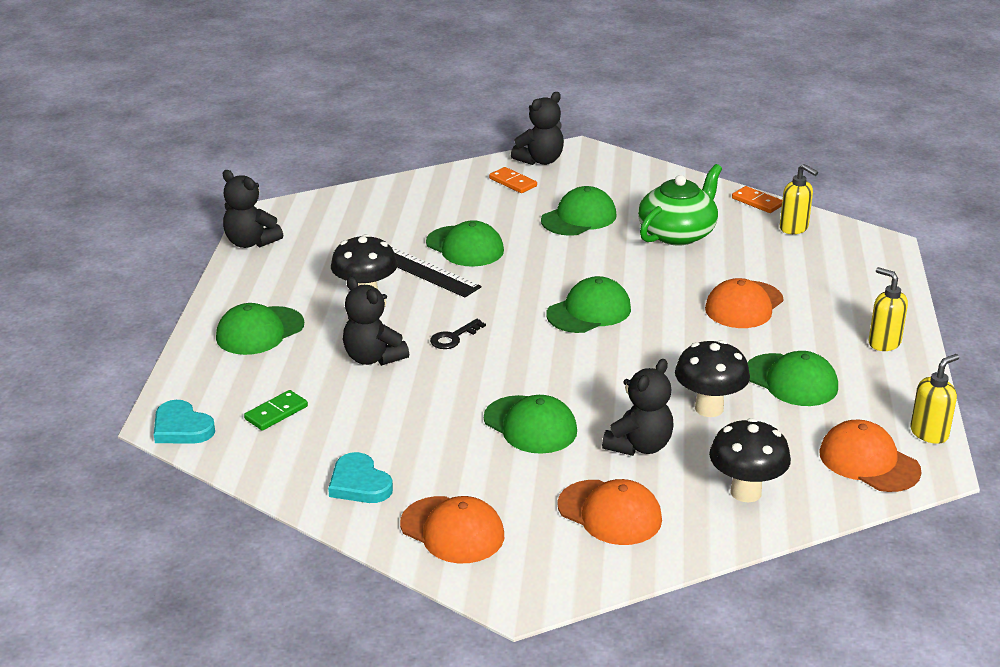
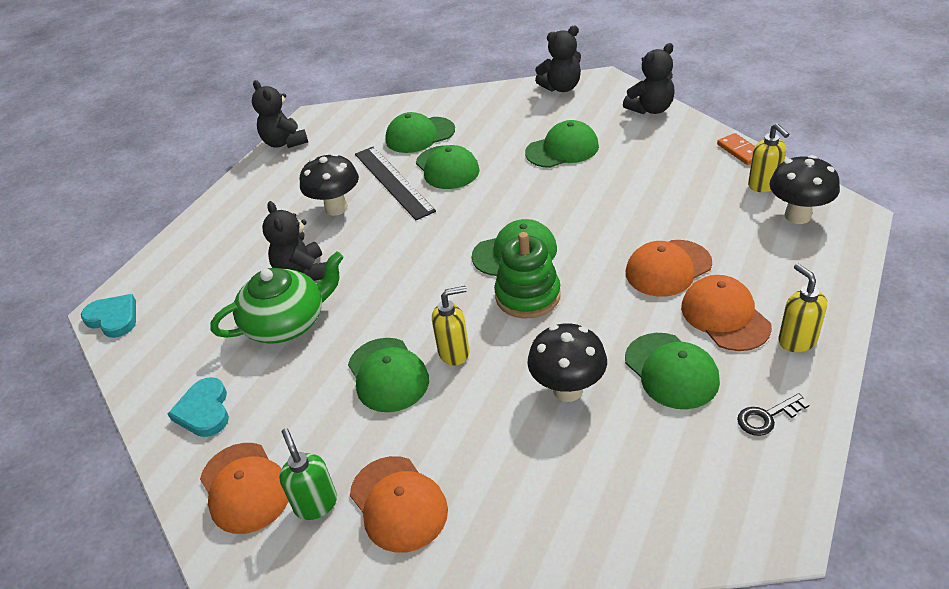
camera: 25 degrees right, 10 degrees up
turquoise heart [154,400,215,444] -> turquoise heart turned 150 degrees clockwise [81,294,136,338]
green cap [216,303,304,355] -> green cap moved to [385,112,455,153]
green domino [244,390,308,431] -> none
black key [430,319,486,349] -> black key moved to [737,393,809,436]
orange domino [489,167,537,193] -> none
black teddy bear [602,359,674,456] -> black teddy bear moved to [623,43,675,114]
green teapot [638,164,722,246] -> green teapot moved to [210,252,344,344]
black mushroom [709,418,791,503] -> black mushroom moved to [769,155,840,224]
orange cap [820,420,922,492] -> orange cap moved to [681,275,772,351]
yellow soap dispenser [910,354,959,444] -> yellow soap dispenser moved to [432,286,470,365]
none -> green soap dispenser [279,428,337,520]
none -> green stacking toy [494,232,561,319]

